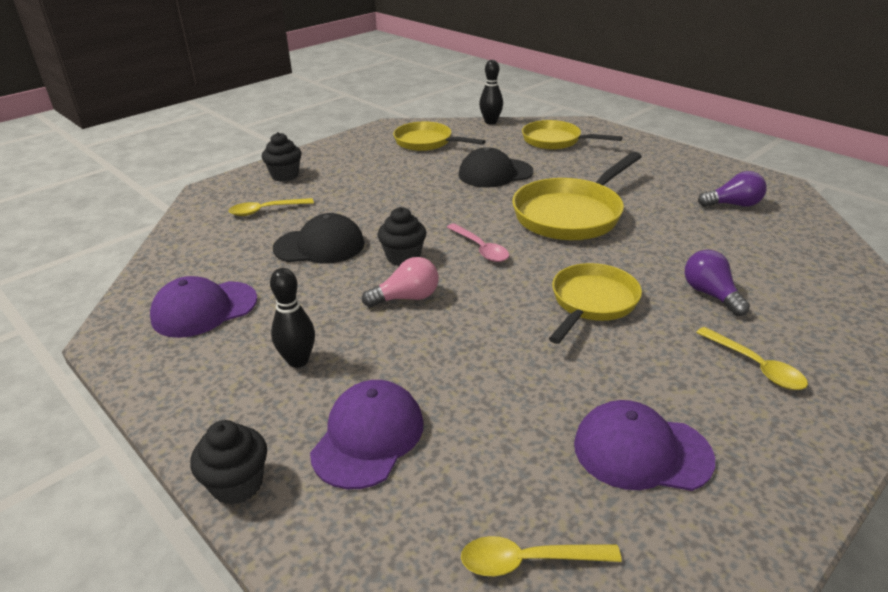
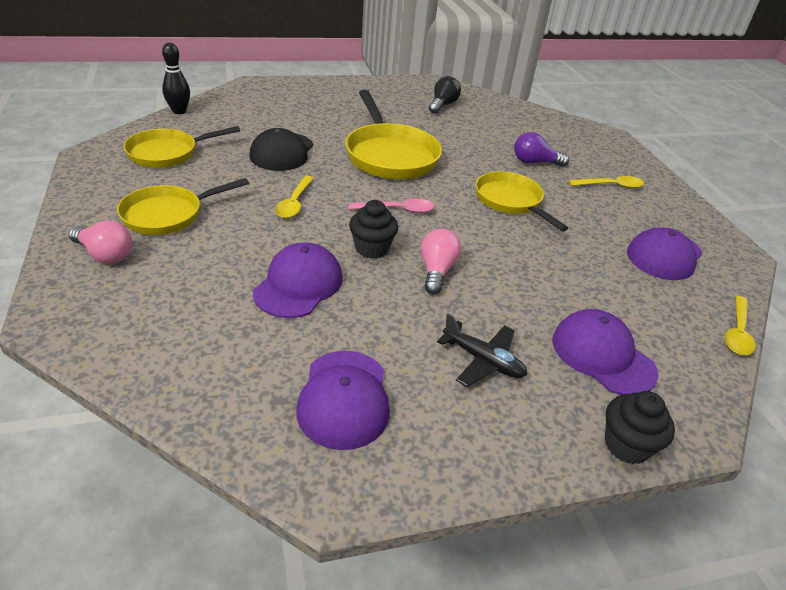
camera: 65 degrees left, 5 degrees up
yellow spoon [229,198,314,216] -> yellow spoon moved to [275,176,314,218]
black cupcake [262,132,302,182] -> pink light bulb [69,220,132,264]
black bowling pin [270,268,315,368] -> black plane [437,314,527,387]
black cap [273,213,365,263] -> purple cap [253,242,343,318]
yellow pan [522,120,622,150] -> yellow pan moved to [117,178,249,235]
purple light bulb [698,171,766,207] -> black light bulb [429,76,461,114]

